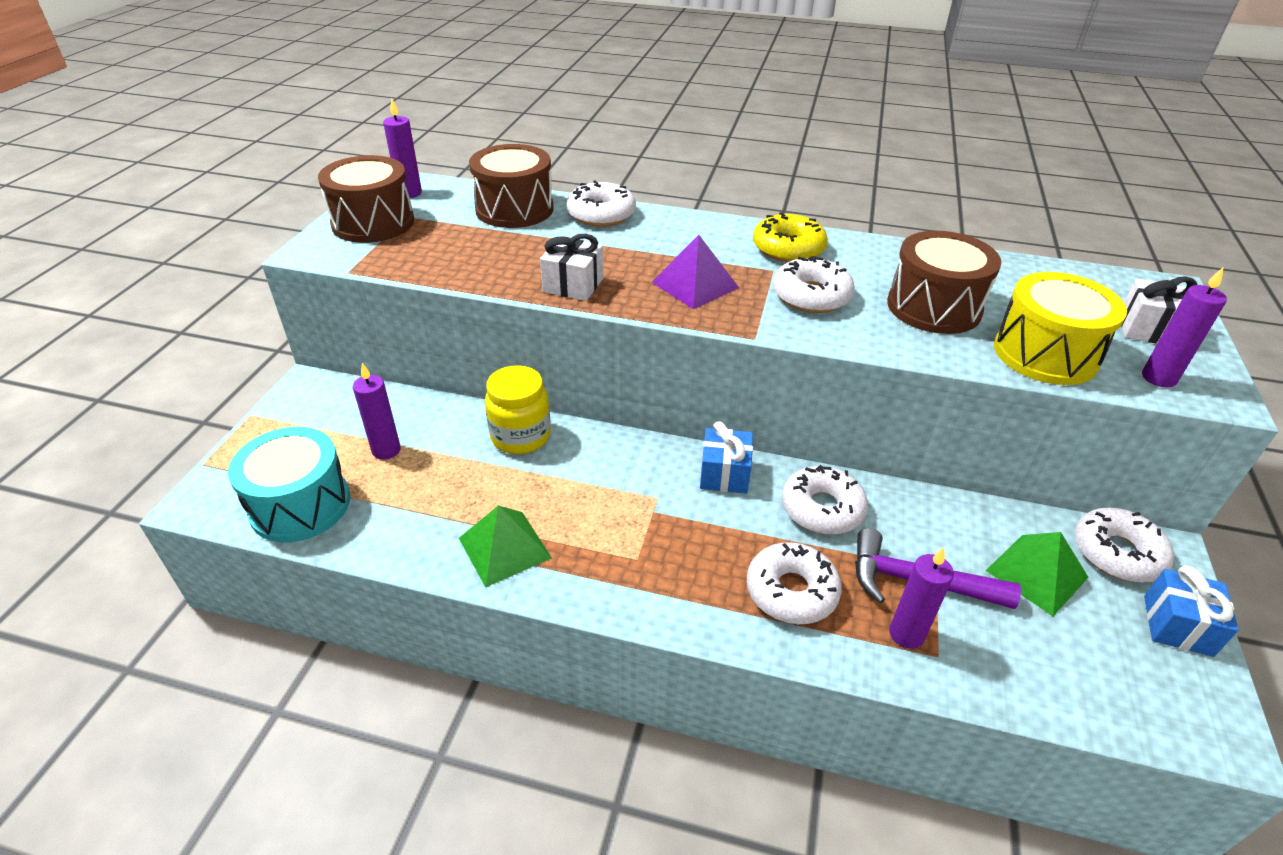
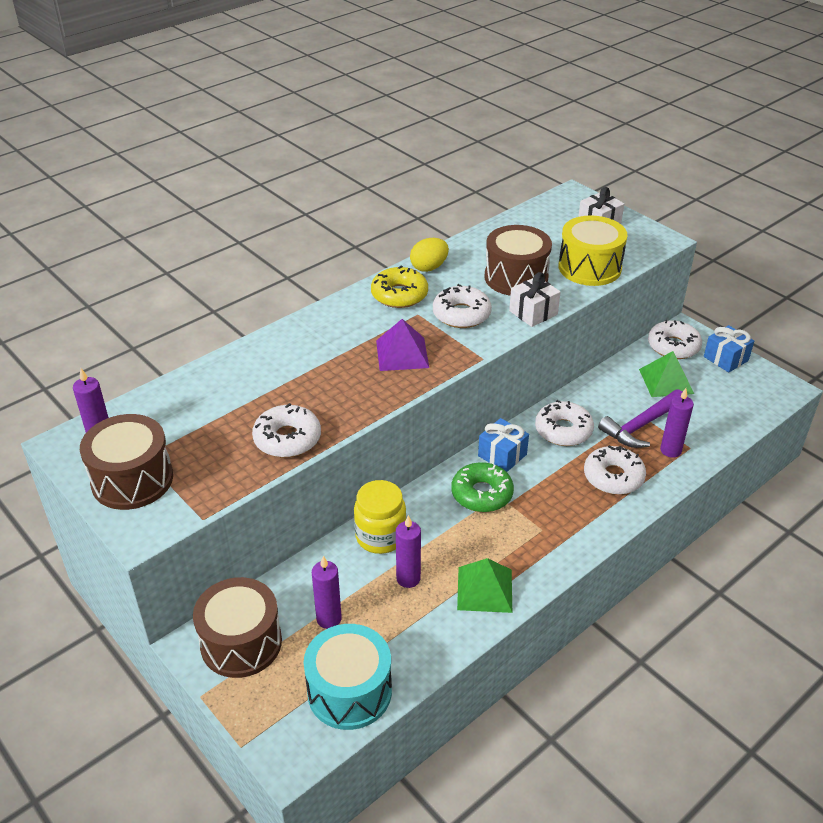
camera: 55 degrees left, 0 degrees up
brown drum [469,144,554,228] -> brown drum moved to [193,577,282,678]
white gift [540,234,604,301] -> white gift moved to [509,272,561,327]
white donut [567,180,636,227] -> white donut moved to [252,403,321,458]
purple candle [1142,268,1227,388] -> purple candle moved to [396,515,421,588]
none -> yellow egg [410,238,449,272]
none -> green donut [452,462,514,512]

